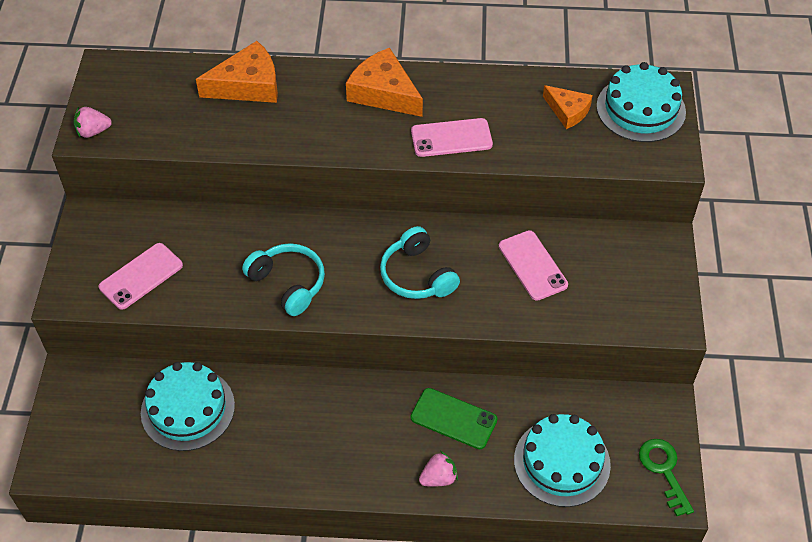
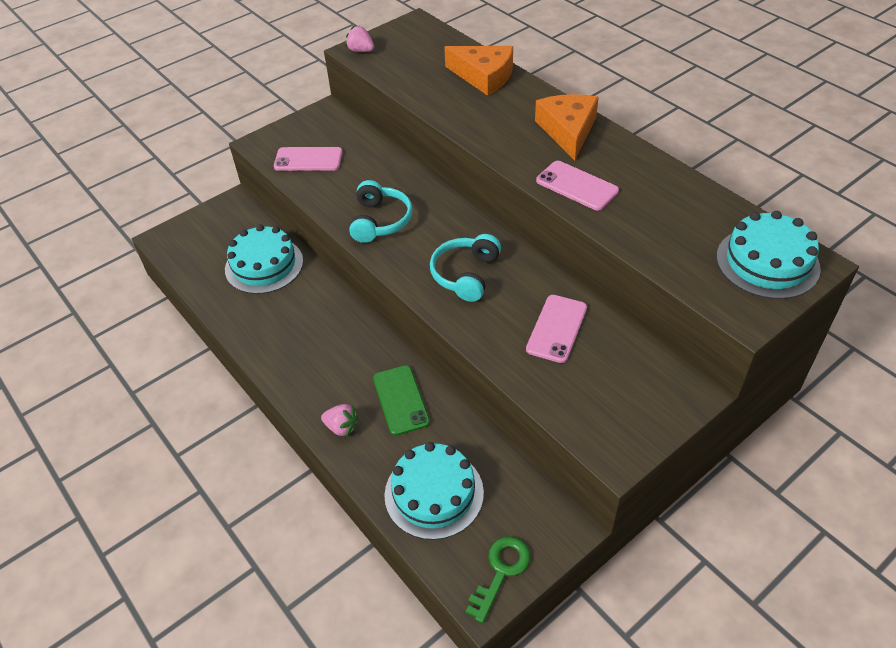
camera: 50 degrees right, 5 degrees down
orange cheese [543,85,593,129] -> none

